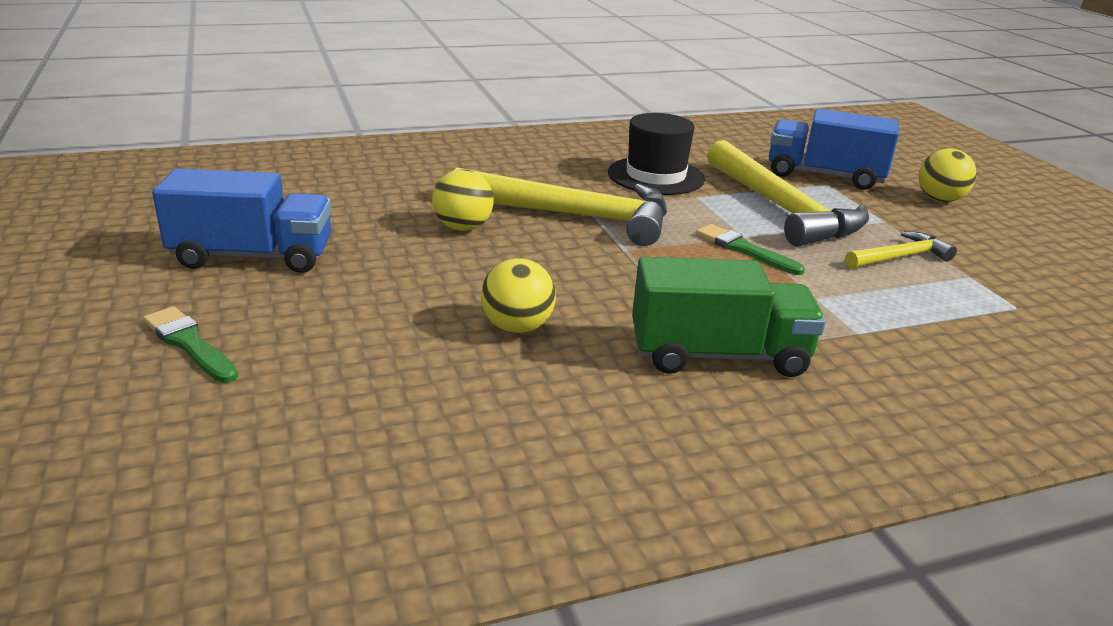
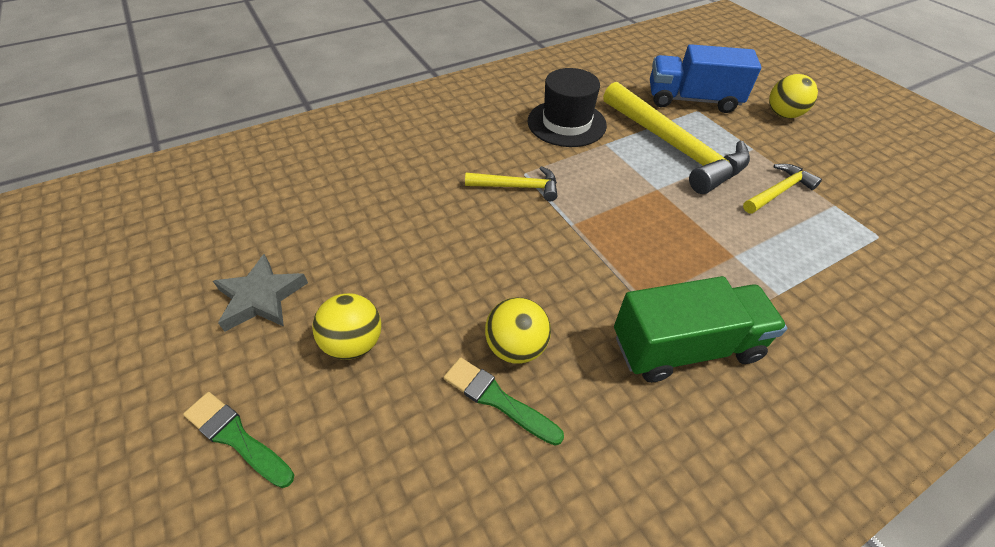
camera: 10 degrees left, 20 degrees up
blue truck [152,168,332,273] -> grey star [213,254,308,332]
yellow ball [432,169,494,231] -> yellow ball moved to [313,293,381,360]
yellow hammer [453,167,667,246] -> yellow hammer [465,166,557,201], size x0.50
green brush [696,224,805,275] -> green brush moved to [444,357,564,446]

